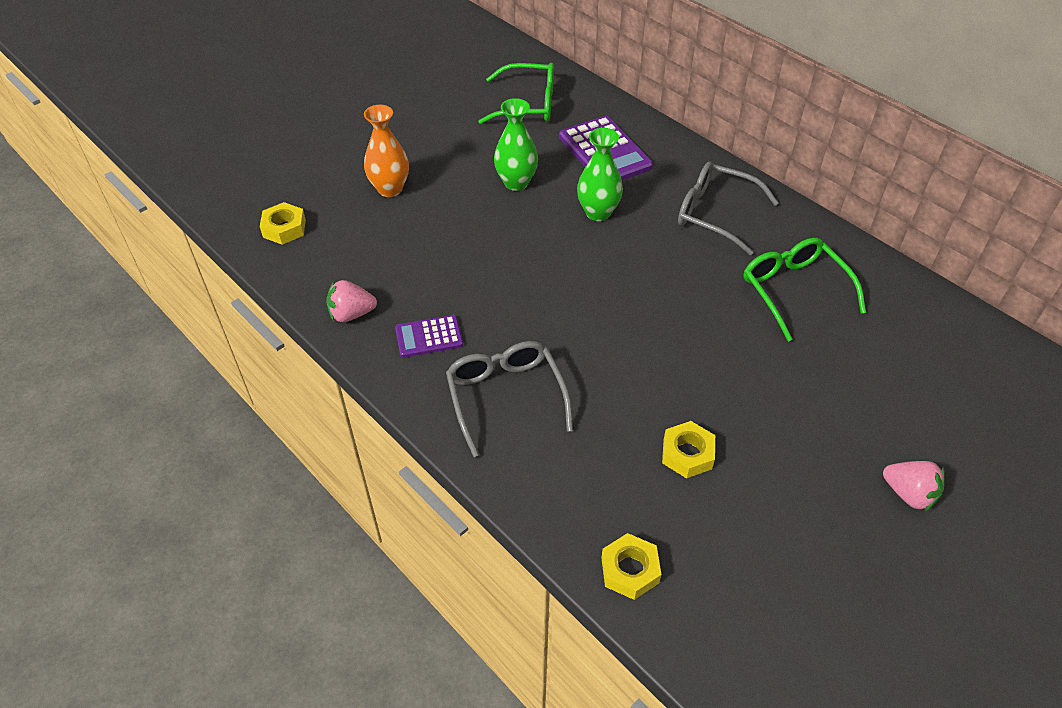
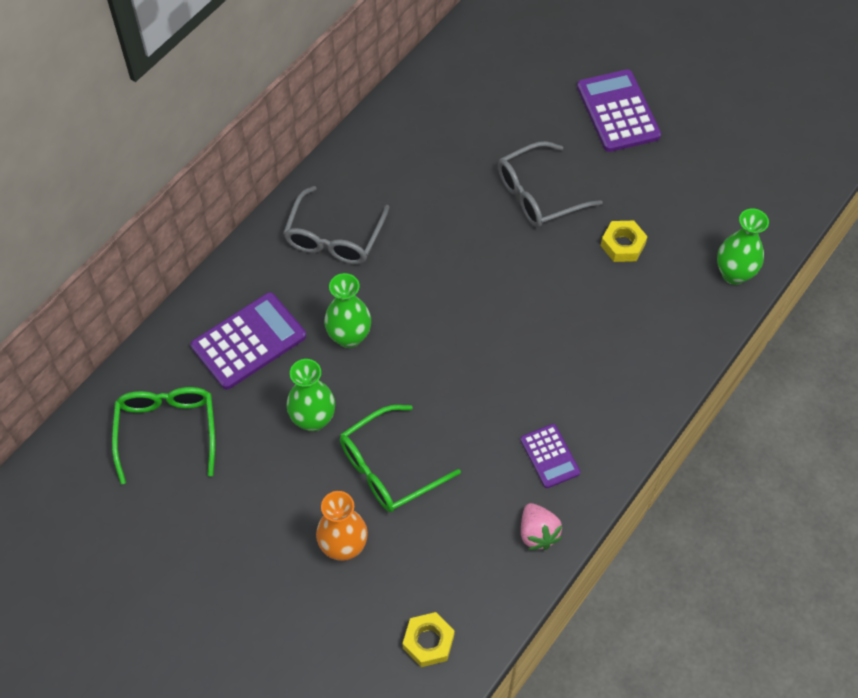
camera: 100 degrees left, 10 degrees up
grey glasses [446,341,573,457] -> grey glasses moved to [498,141,603,228]
yellow nut [601,533,662,600] -> green vase [717,208,769,285]
green glasses [744,238,866,342] -> green glasses moved to [340,405,461,512]
pink strawberry [883,461,945,512] -> purple calculator [577,69,661,152]

